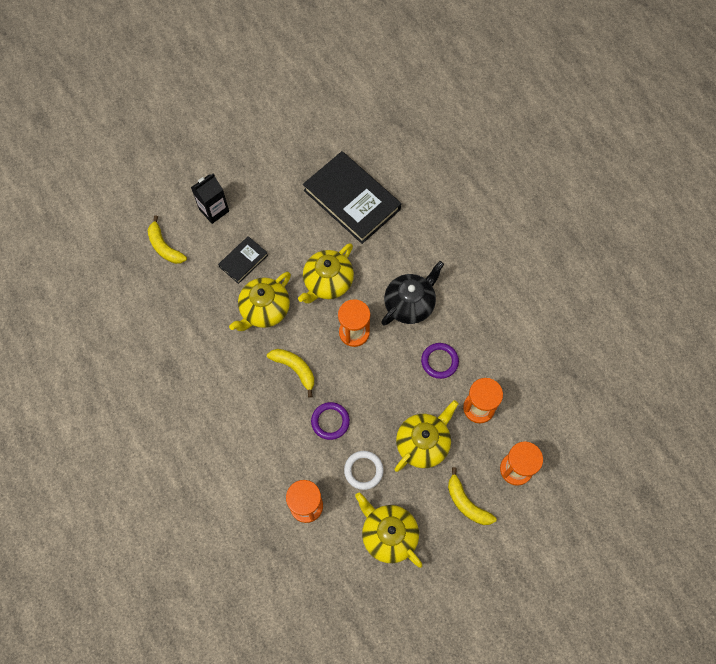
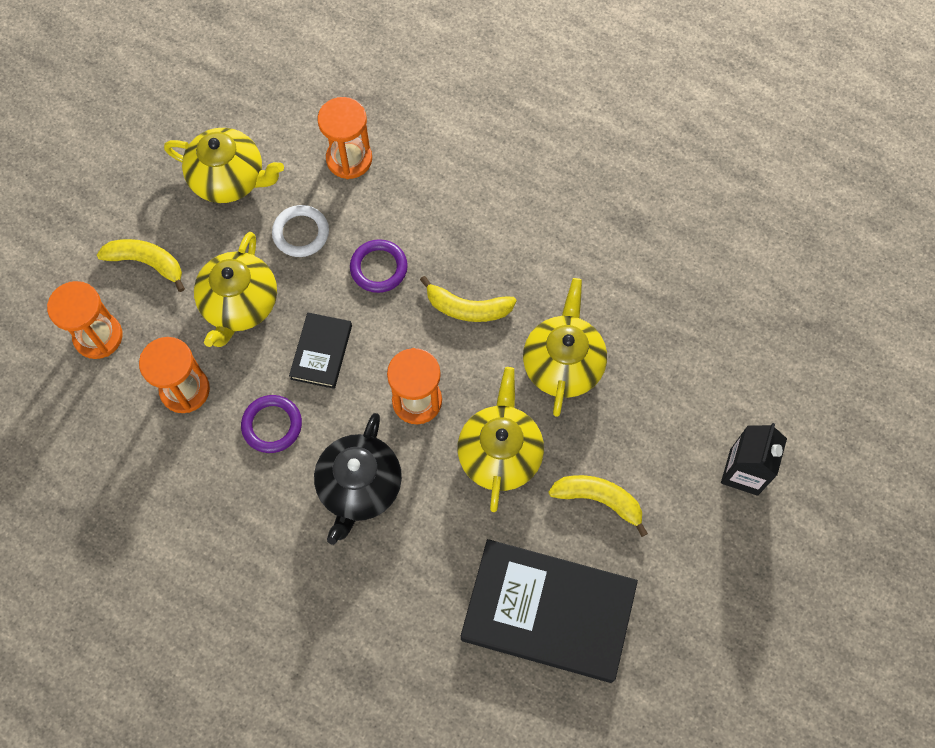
camera: 150 degrees right, 0 degrees up
yellow banana [148,215,187,264] -> yellow banana moved to [548,475,648,537]
black book [218,236,268,284] -> black book moved to [289,312,352,389]

